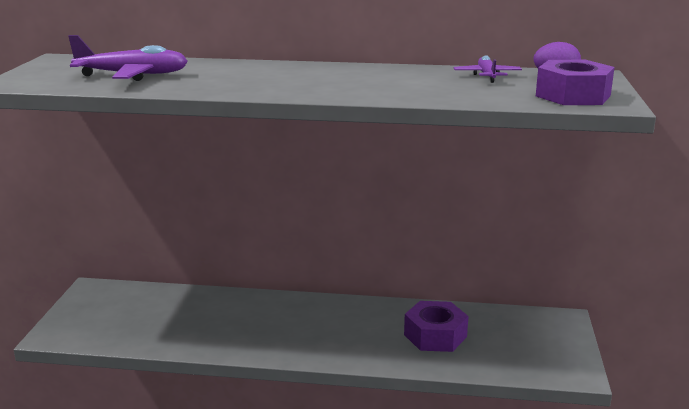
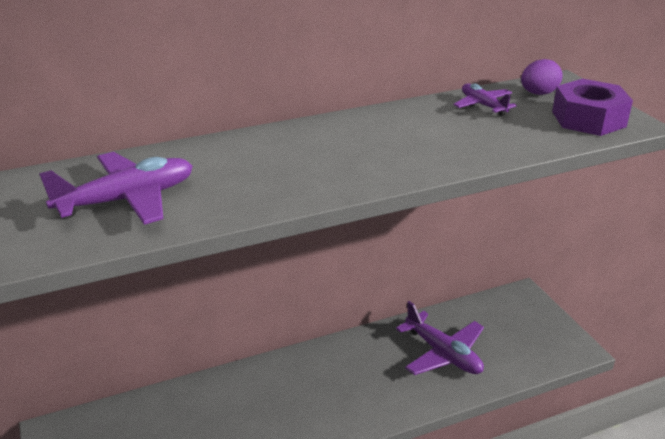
camera: 30 degrees left, 10 degrees up
purple nut [404,301,468,352] -> purple plane [396,301,484,375]

